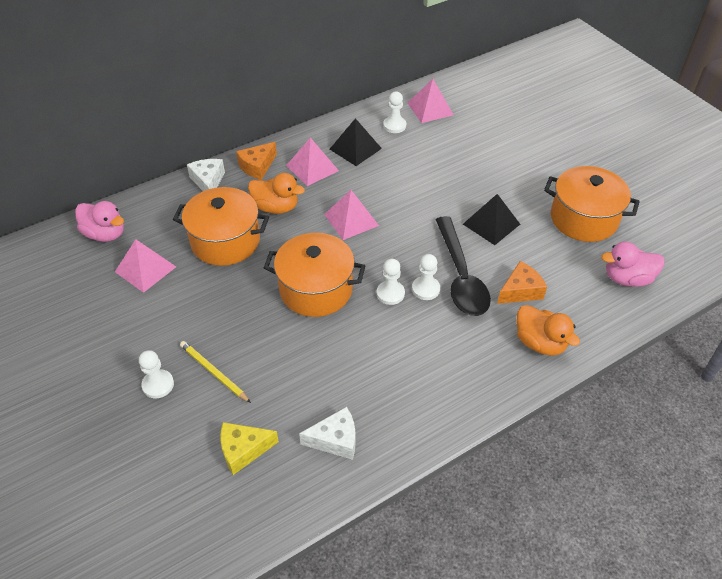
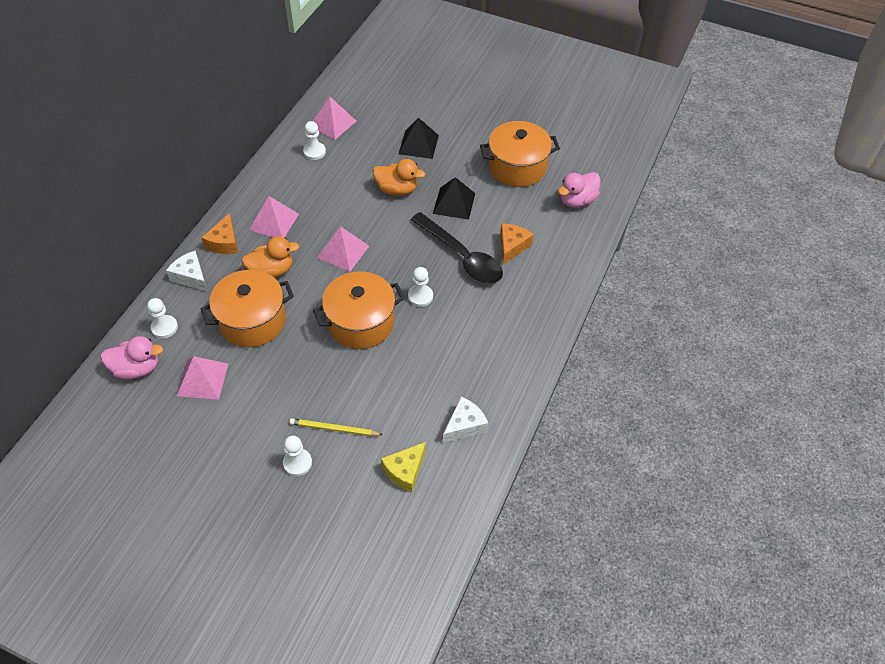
camera: 35 degrees left, 5 degrees up
black pyramid [330,118,382,166] -> black pyramid moved to [399,118,439,159]
white pawn [412,254,440,300] -> white pawn moved to [147,298,178,338]
orange duck [516,305,580,356] -> orange duck moved to [373,159,425,196]

